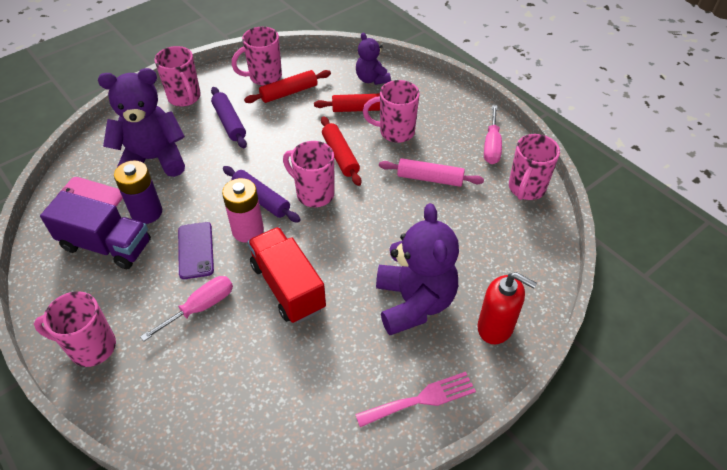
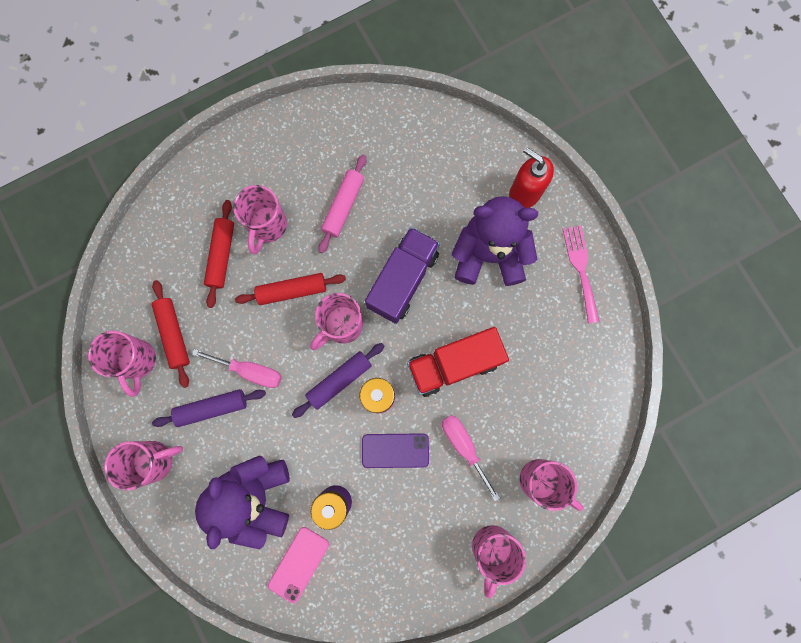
camera: 80 degrees left, 30 degrees up
purple truck [40,191,151,269] -> purple truck moved to [365,227,440,324]
purple teddy bear [356,33,391,85] -> none
red soap dispenser [478,272,537,344] -> red soap dispenser turned 90 degrees counterclockwise [509,147,554,208]
pink screwdriver [484,105,502,164] -> pink screwdriver moved to [192,349,282,388]
pink mug [509,134,560,200] -> pink mug moved to [520,459,583,511]

